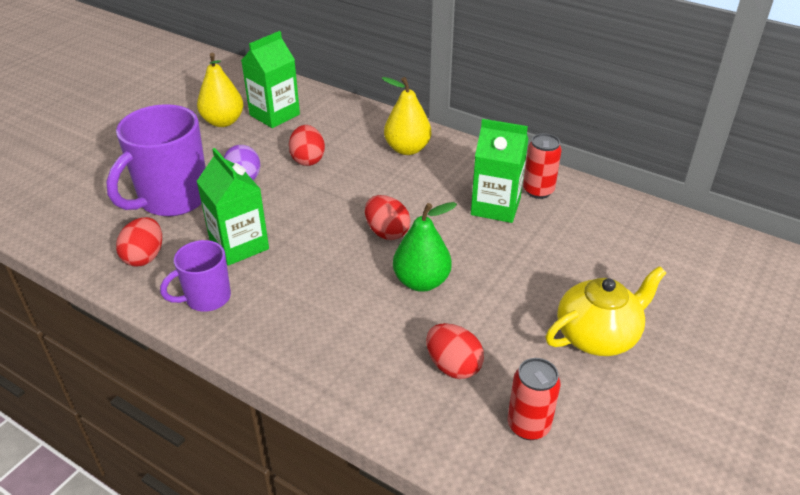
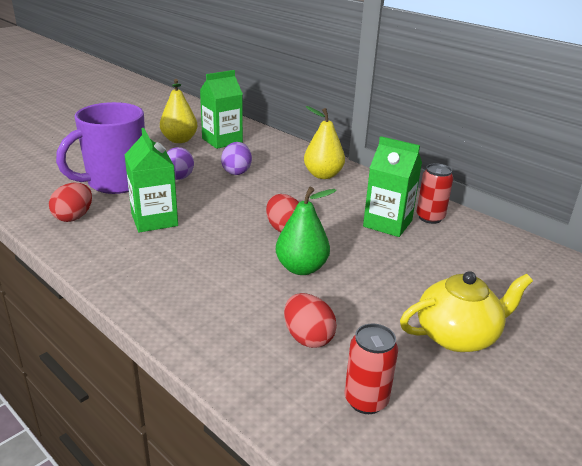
camera: 10 degrees right, 10 degrees down
purple mug [160,240,231,312] -> none
red egg [289,125,325,166] -> purple egg [221,142,252,175]

